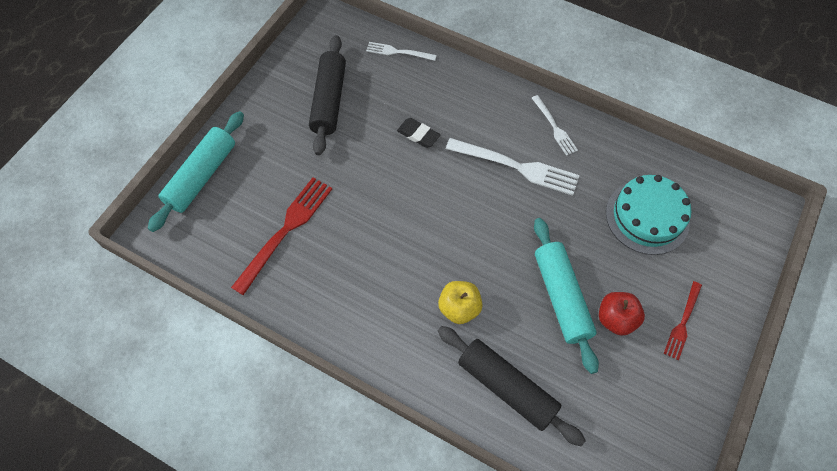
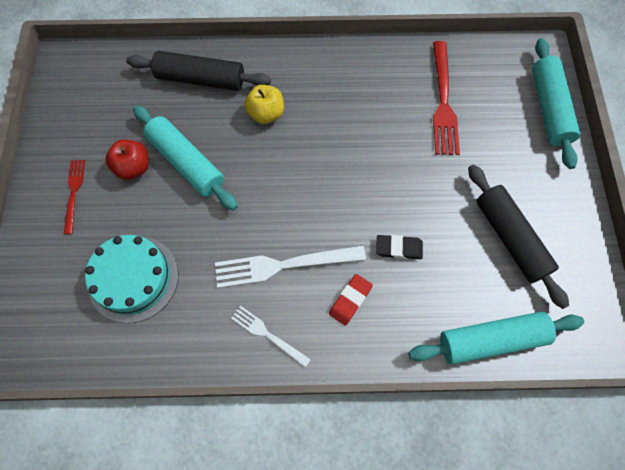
camera: 150 degrees right, 5 degrees up
white fork [366,42,437,61] -> turquoise rolling pin [409,311,584,365]
none -> red eraser [329,274,373,326]

